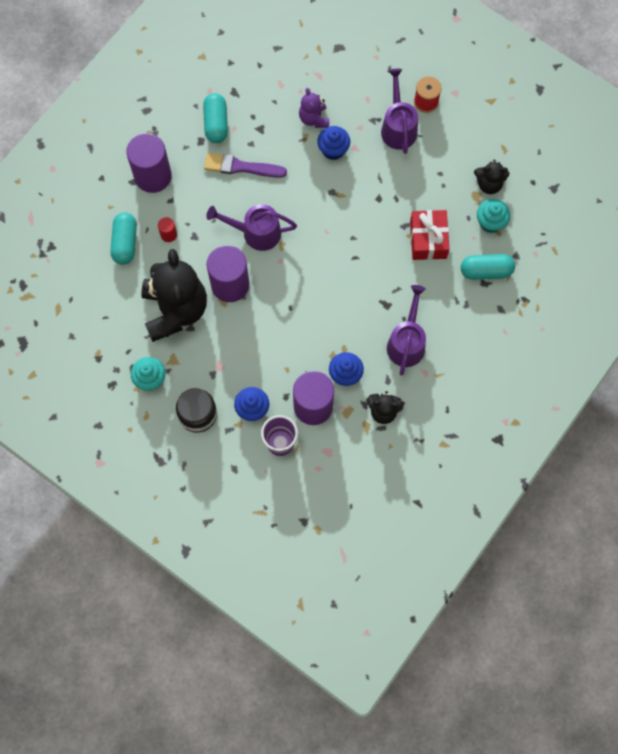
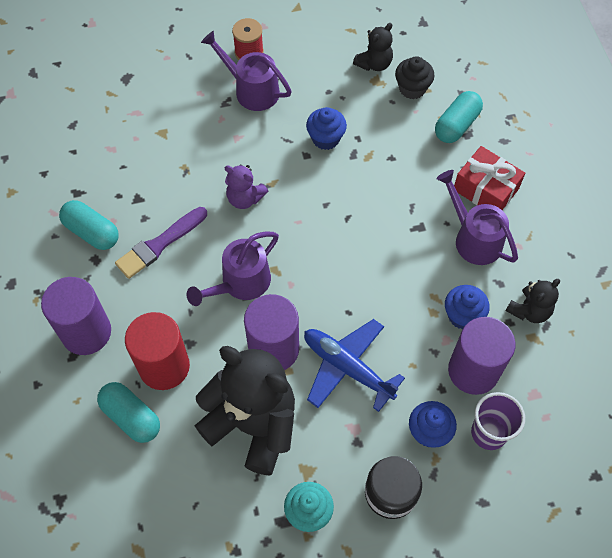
camera: 50 degrees left, 10 degrees down
red cylinder [158,217,177,242] -> red cylinder [125,312,190,390], size x2.28
purple teddy bear [299,88,330,128] -> purple teddy bear moved to [225,165,268,209]
blue cupcake [317,126,350,160] -> blue cupcake moved to [306,107,347,150]
red gift [410,210,449,260] -> red gift moved to [454,146,525,210]
turquoise cupcake [477,199,510,233] -> black cupcake [395,56,434,99]
none -> blue plane [304,319,405,412]

